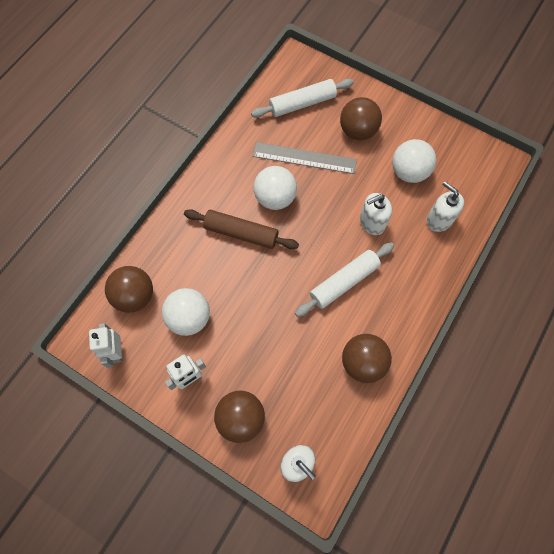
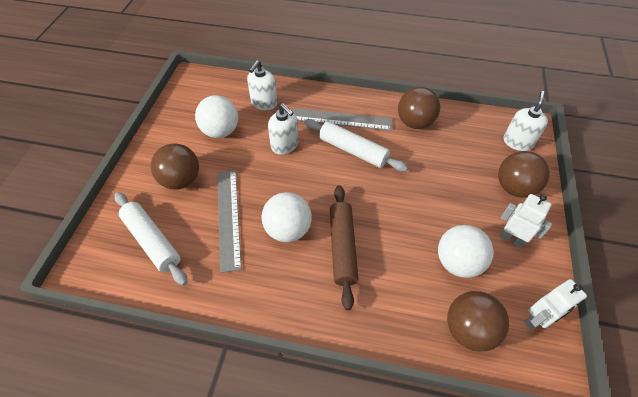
camera: 110 degrees left, 15 degrees down
none -> grey ruler [293,108,392,131]

